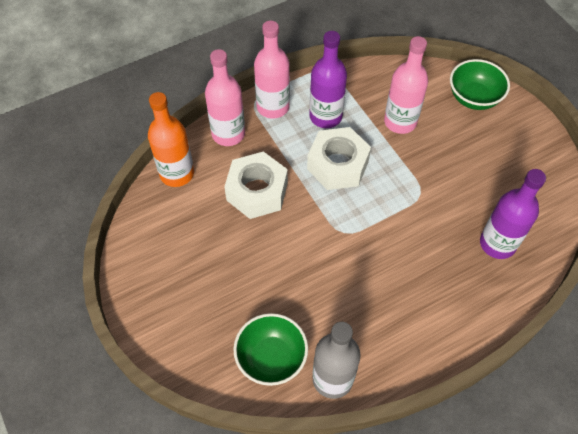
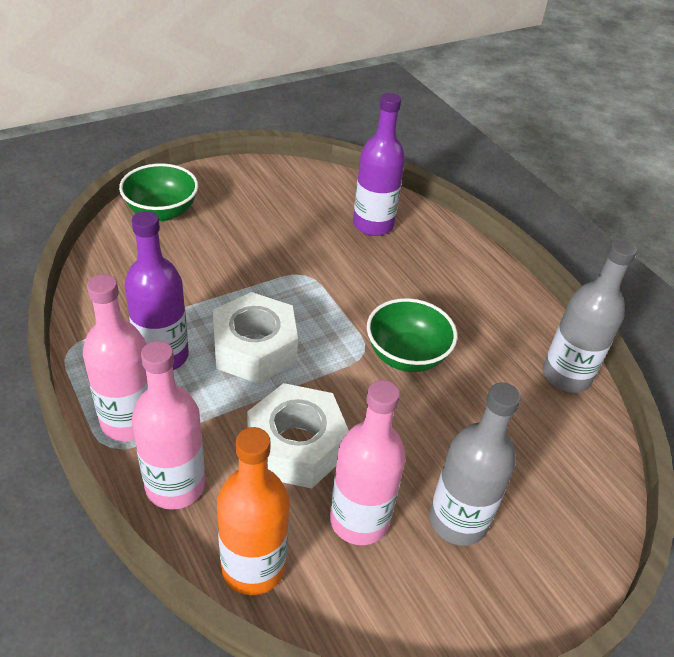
camera: 95 degrees left, 15 degrees down
green bowl [233,313,308,386] -> green bowl moved to [367,298,457,372]
pink bottle [384,36,428,134] -> pink bottle moved to [330,380,406,545]
none -> grey bottle [429,383,521,546]

